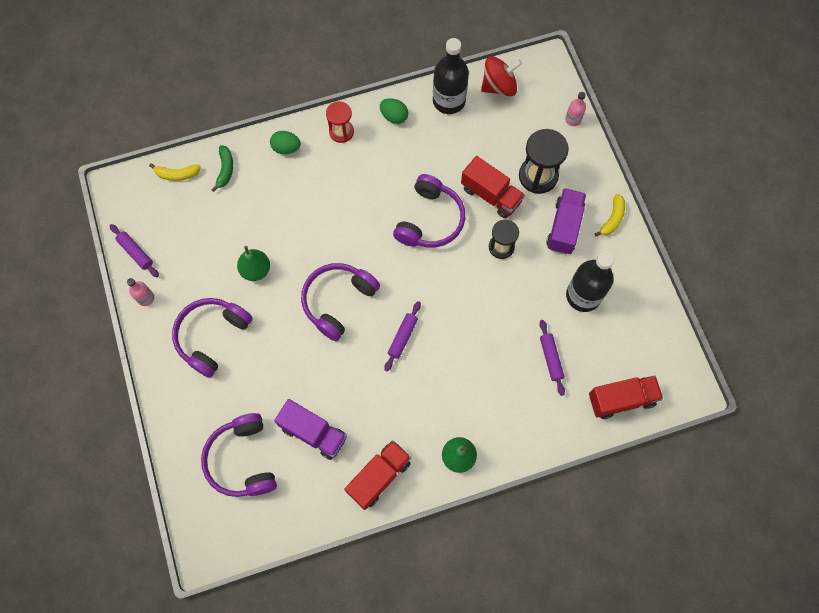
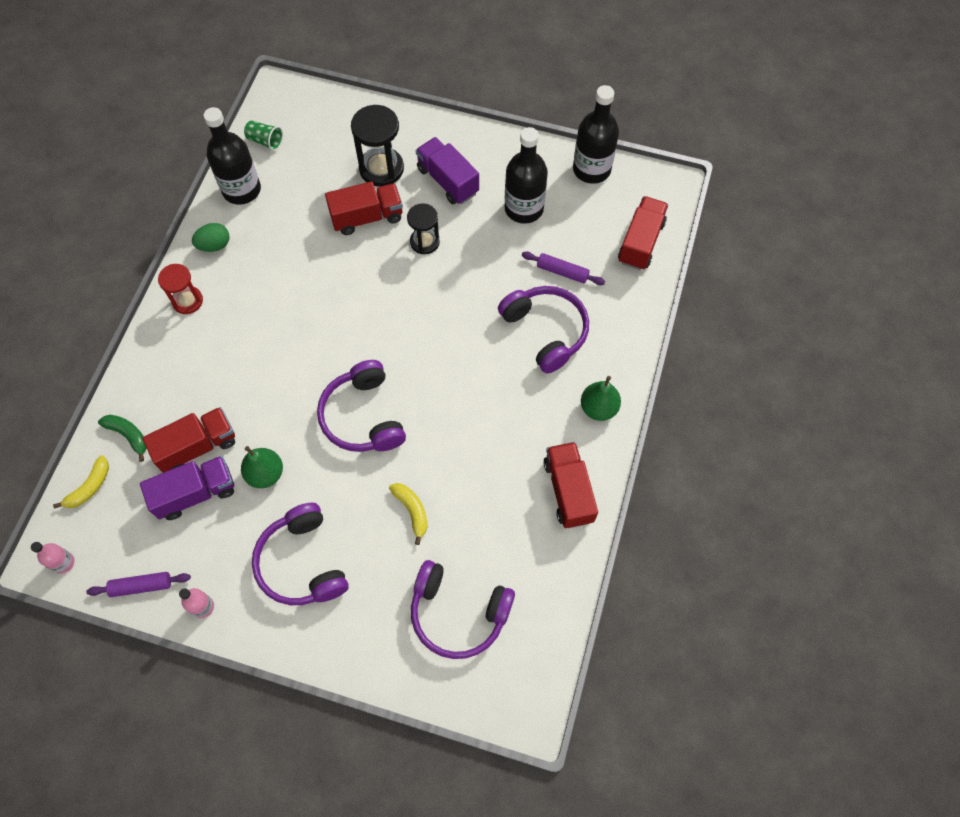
camera: 55 degrees left, 5 degrees down
green egg [270,131,301,154] -> none
purple truck [274,399,347,460] -> purple truck moved to [140,456,234,520]
purple rolling pin [385,301,421,371] -> none
purple headphones [393,174,465,248] -> purple headphones moved to [498,286,589,374]
red spinning top [481,56,522,96] -> green cup [244,120,283,151]
pink bottle [565,92,586,126] -> pink bottle moved to [31,542,74,574]
yellow banana [595,194,625,237] -> yellow banana moved to [389,483,427,545]
none -> red truck [142,407,235,473]
none -> black bottle [573,85,619,184]

